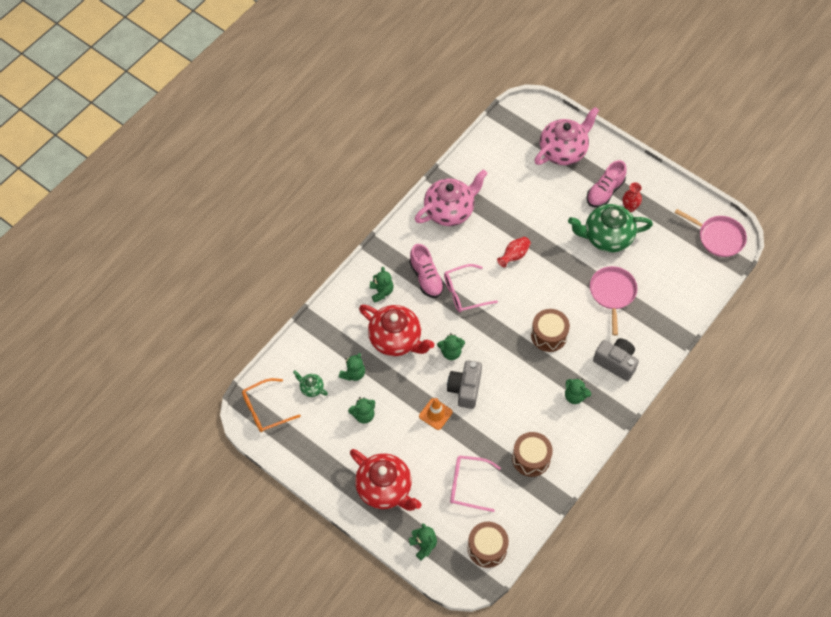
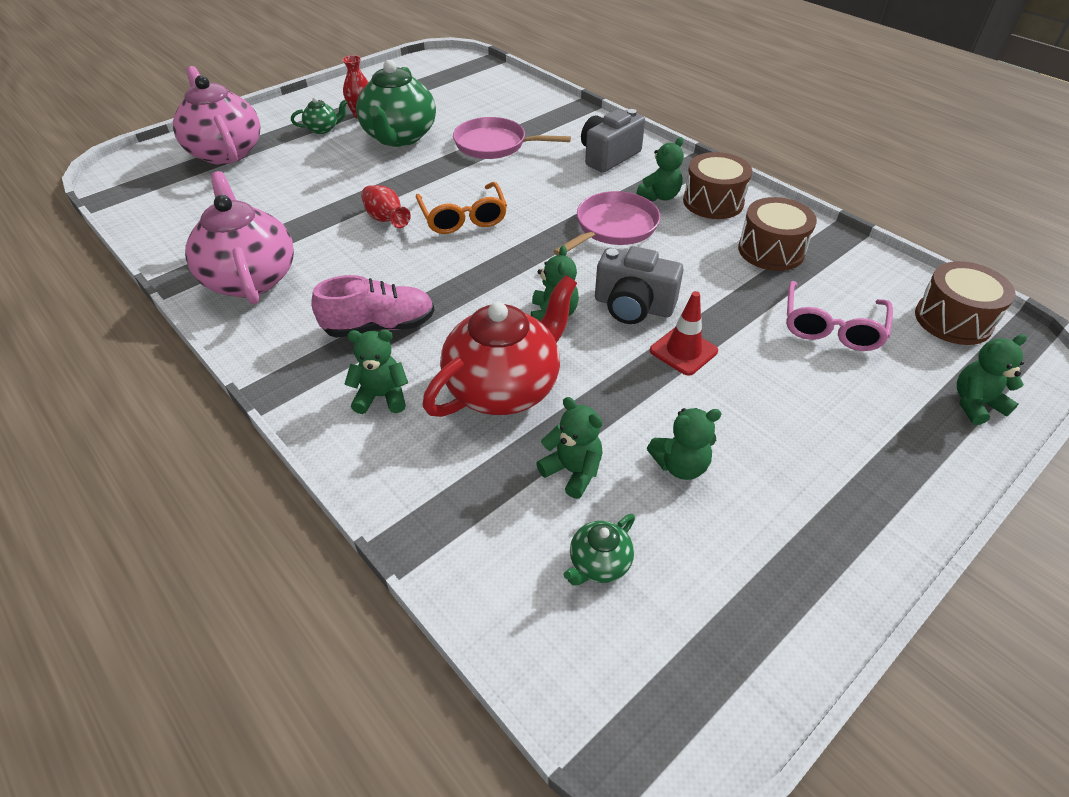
camera: 80 degrees left, 15 degrees down
orange glasses [242,378,301,432] -> orange glasses moved to [416,182,507,234]
green teddy bear [348,397,375,423] -> green teddy bear turned 90 degrees clockwise [647,408,722,480]
red teapot [350,449,421,511] -> none
orange traffic cone [419,398,453,430] -> red traffic cone [650,291,718,376]
pink glasses [444,264,498,312] -> none
brown drum [531,309,570,352] -> brown drum moved to [683,152,752,219]
pink shoe [587,160,627,207] -> green teapot [291,97,348,134]
pink pan [675,209,747,257] -> pink pan moved to [554,191,660,255]

